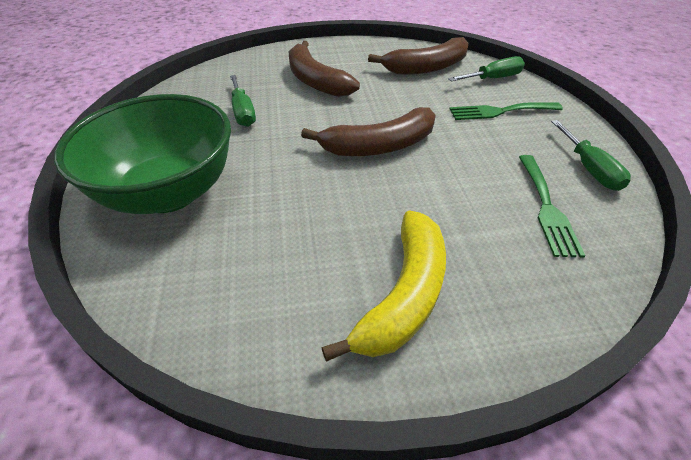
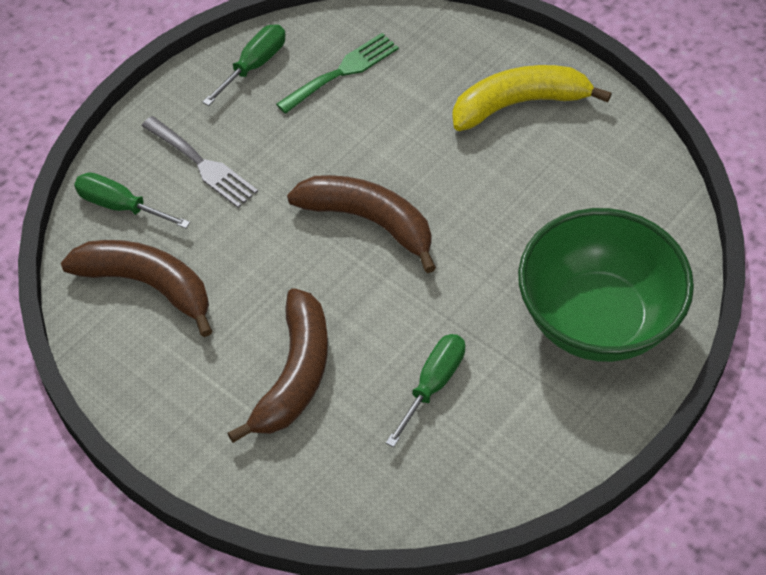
camera: 130 degrees left, 10 degrees up
green fork [450,102,563,120] -> grey fork [141,116,258,208]

